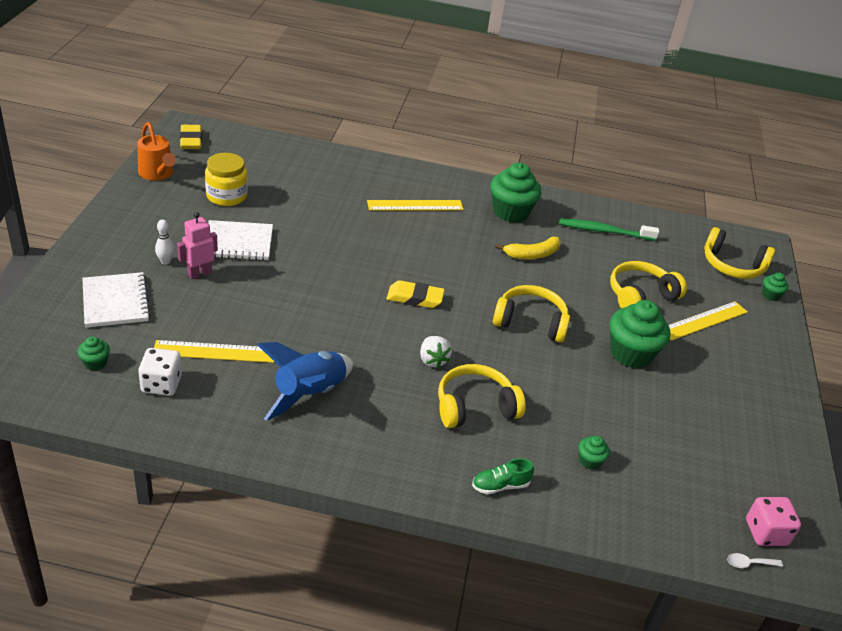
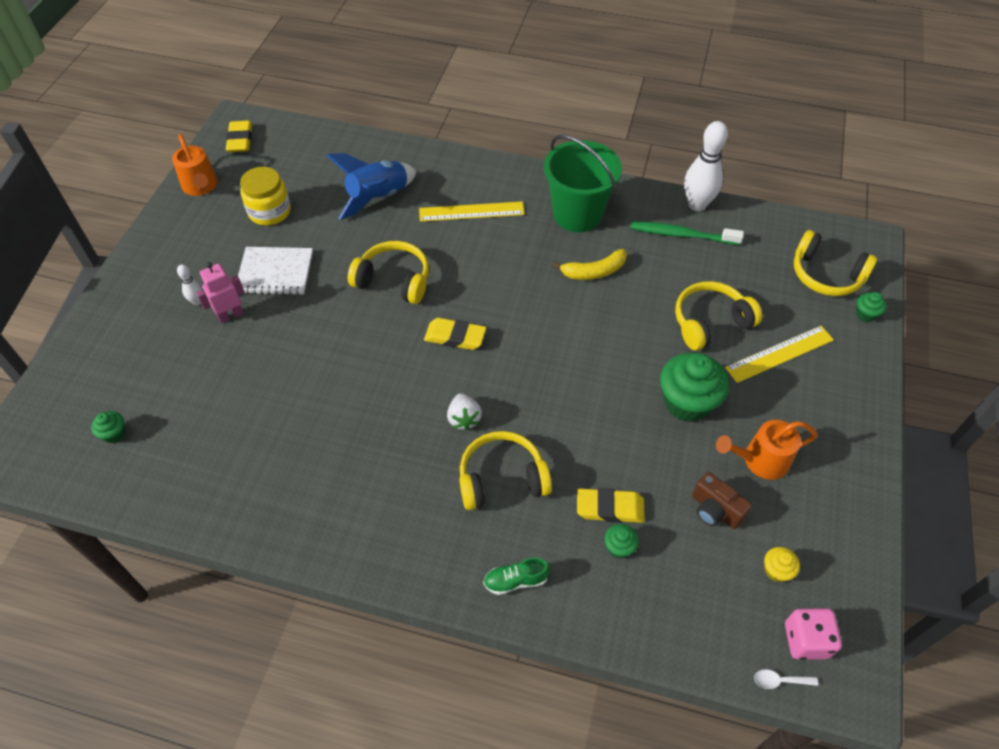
camera: 10 degrees right, 15 degrees up
white notebook [82,272,151,328] -> none
white dice [138,348,182,396] -> none
yellow ruler [154,340,275,363] -> none
blue rocket [257,342,353,421] -> blue rocket moved to [327,153,417,220]
green cupcake [490,163,541,223] -> green bucket [544,135,622,232]
yellow headphones [493,285,570,343] -> yellow headphones moved to [348,241,429,304]
none -> yellow eraser [577,488,645,523]
none -> white bowling pin [684,121,728,211]
none -> brown camera [692,472,752,529]
none -> orange watering can [716,420,817,480]
none -> yellow cupcake [764,547,800,582]

